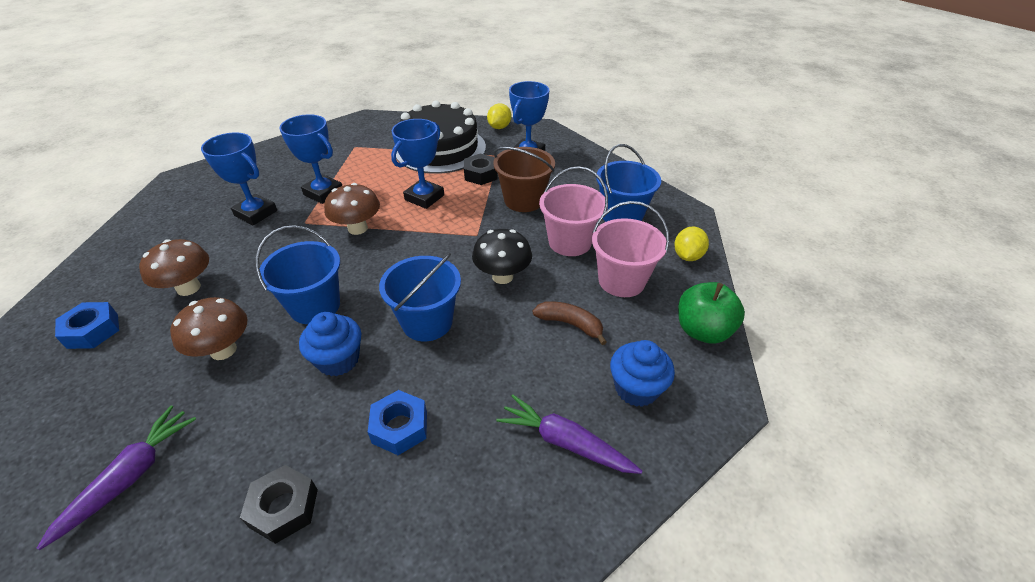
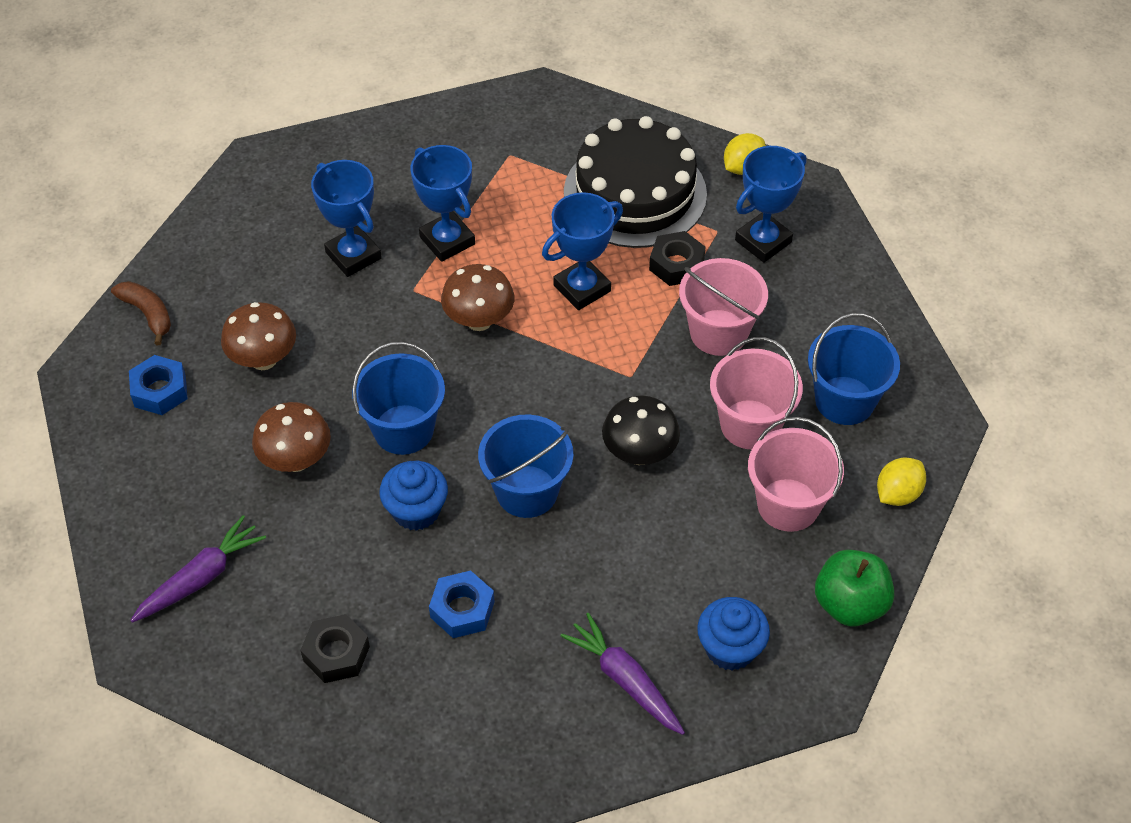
camera: 20 degrees right, 10 degrees up
brown bucket [493,147,555,212] -> pink bucket [679,258,768,356]
brown banana [532,301,607,345] -> brown banana moved to [111,281,171,345]

